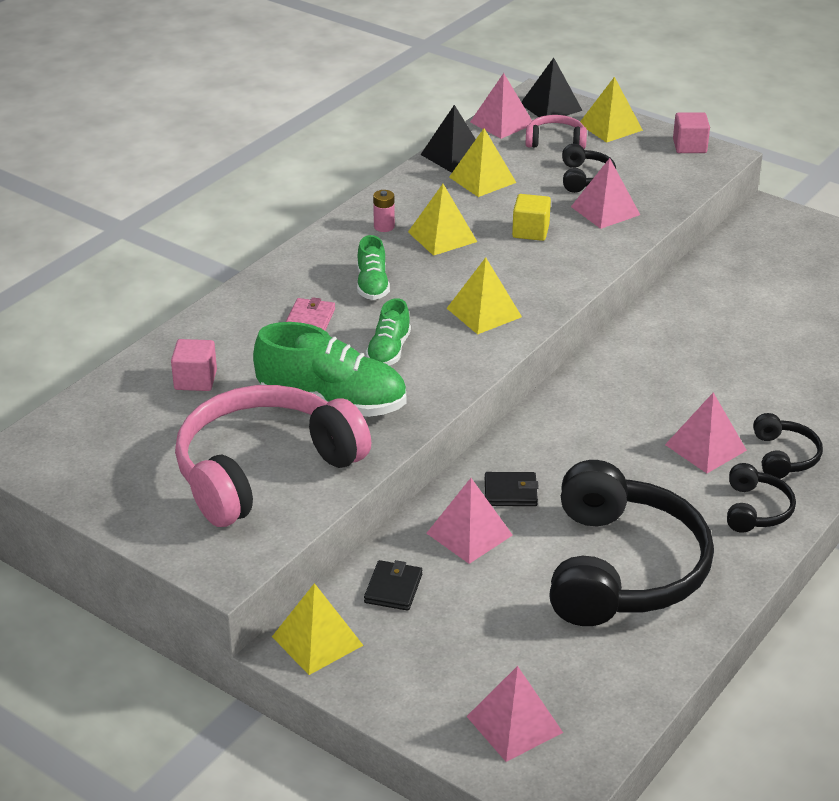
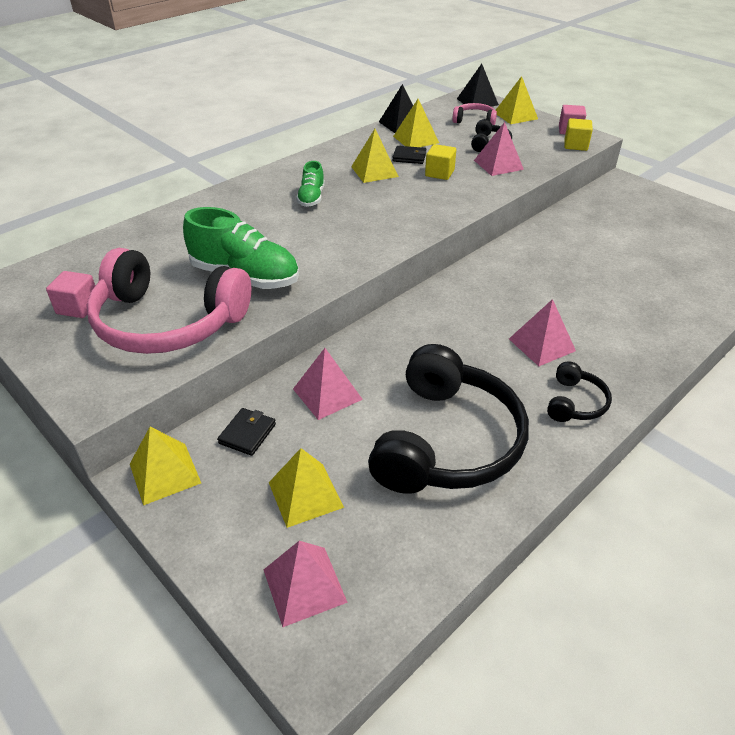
camera: 10 degrees right, 5 degrees up
pink cube [171,339,217,391] -> pink cube moved to [46,271,95,318]
pink headphones [175,385,372,527] -> pink headphones turned 135 degrees counterclockwise [86,248,251,354]
pink wallet [286,297,335,331] -> none
green shoe [366,298,411,365] -> none
pink battery [373,190,395,232] -> none
yellow pyramid [447,257,522,335] -> yellow pyramid moved to [269,448,344,528]
pink pyramid [470,73,532,139] -> none
black wallet [485,472,539,506] -> black wallet moved to [393,146,426,164]
black headphones [753,413,823,479] -> none
none -> yellow cube [564,118,593,151]

